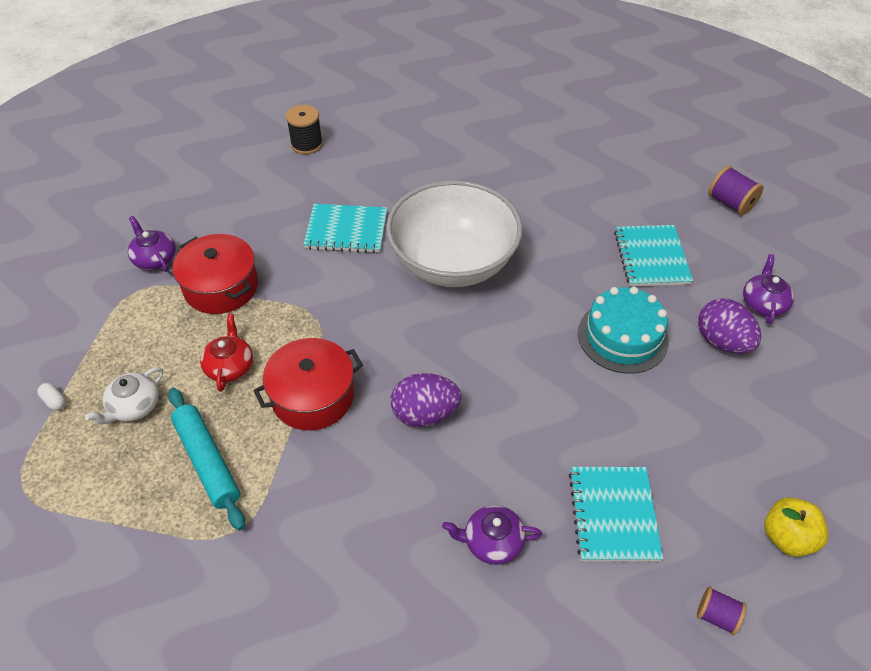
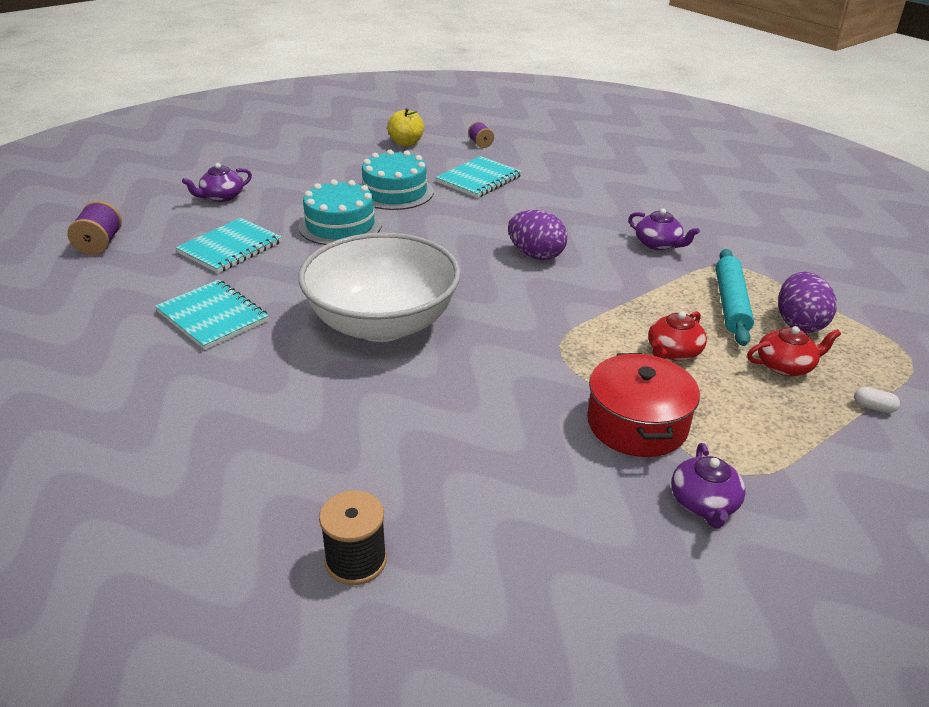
camera: 140 degrees left, 15 degrees down
white capsule [37,383,66,411] -> white capsule turned 60 degrees counterclockwise [854,387,900,413]
white teapot [85,367,163,425] -> red teapot [747,326,841,376]
red pot [254,338,363,430] -> none
turquoise notebook [303,204,387,253] -> turquoise notebook moved to [155,280,269,350]
purple teapot [442,505,542,565] -> purple teapot moved to [629,209,700,250]
purple egg [698,298,761,354] -> purple egg moved to [778,272,837,333]
none -> turquoise cake [361,150,434,210]

